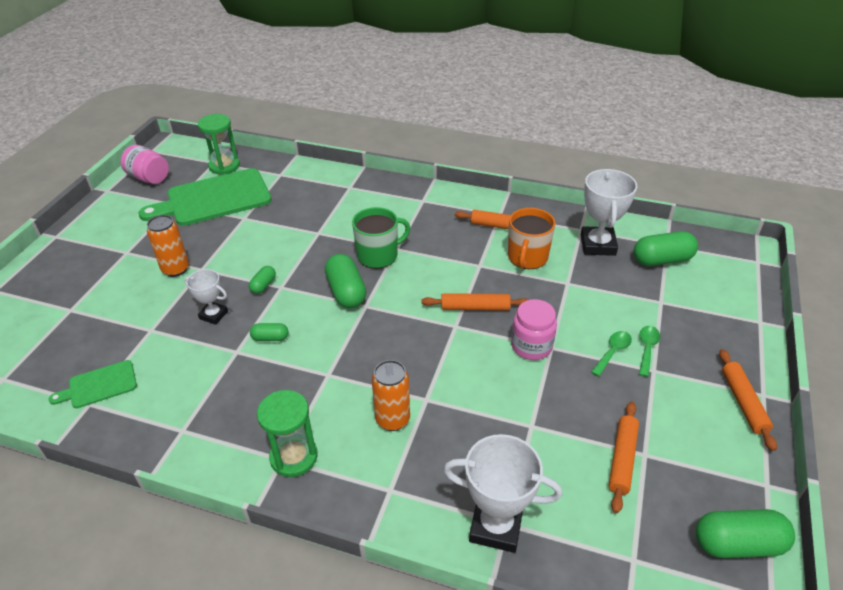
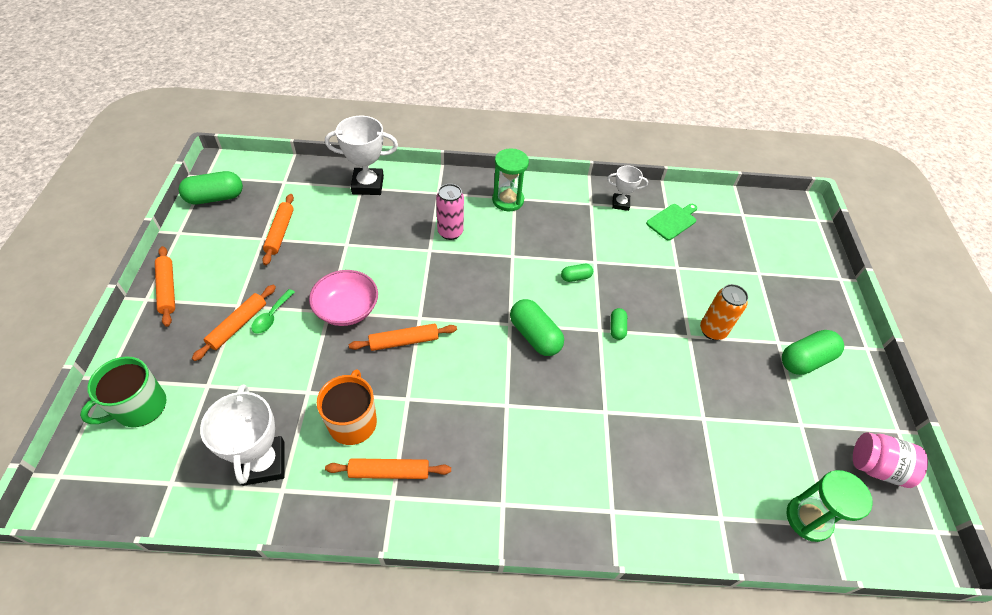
camera: 160 degrees right, 10 degrees up
green cutting board [138,168,272,226] -> none
white trophy [184,269,228,325] -> white trophy moved to [607,166,648,211]
green mug [352,207,410,269] -> green mug moved to [80,356,167,427]
orange can [372,360,410,431] -> pink can [436,184,464,240]
pink jar [511,299,557,360] -> pink bowl [309,270,378,326]
green capsule [634,231,698,266] -> green capsule moved to [782,330,844,375]
green spoon [639,326,660,377] -> orange rolling pin [192,285,276,361]

